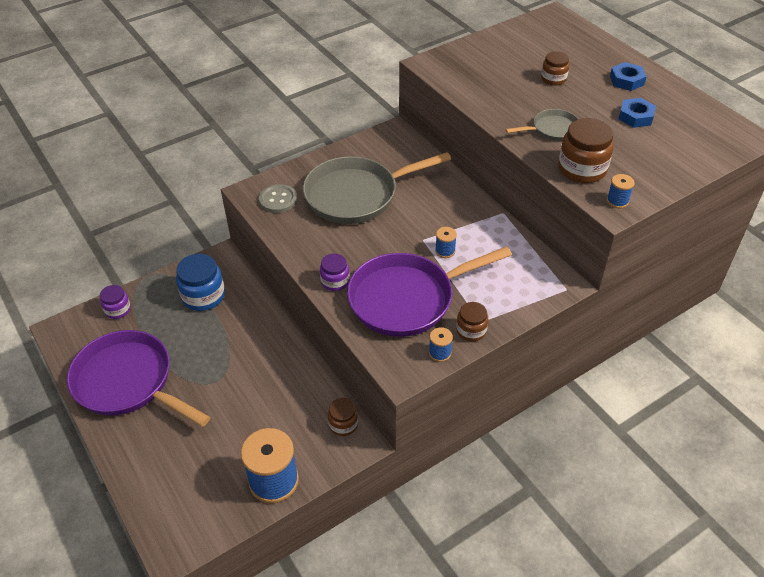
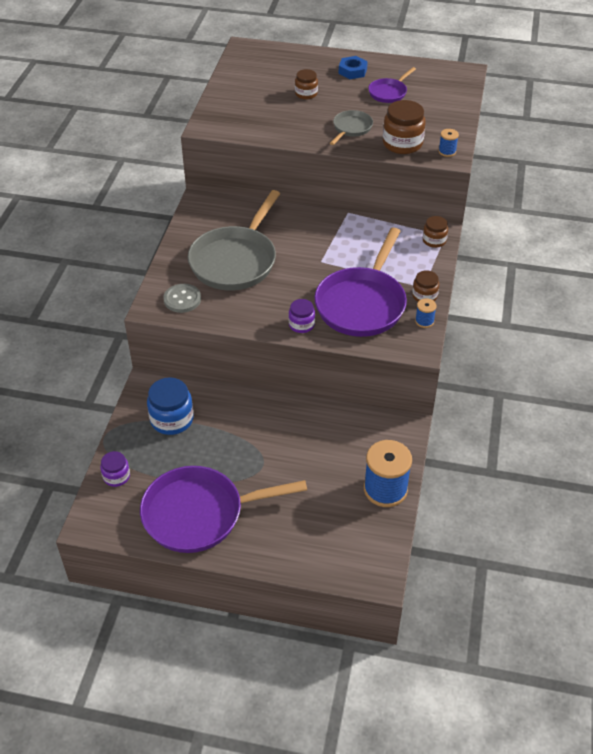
camera: 45 degrees left, 0 degrees up
brown jar [328,398,358,436] -> brown jar moved to [423,216,448,248]
blue spool [435,227,457,258] -> none
blue nut [619,98,656,128] -> purple pan [368,67,416,103]

